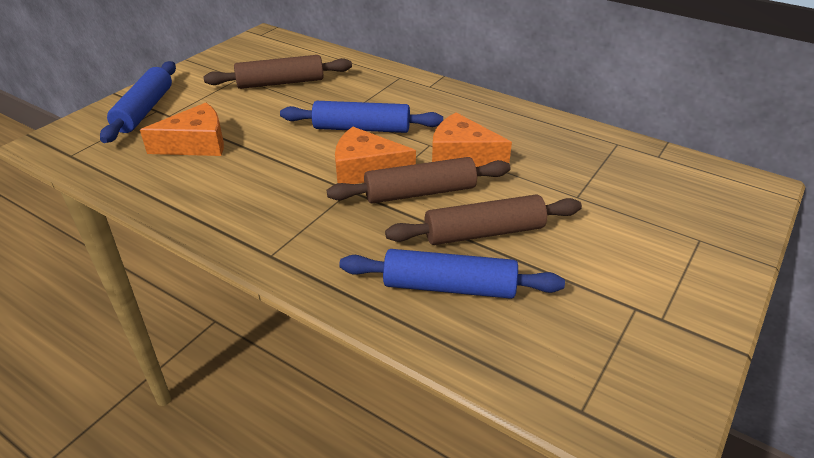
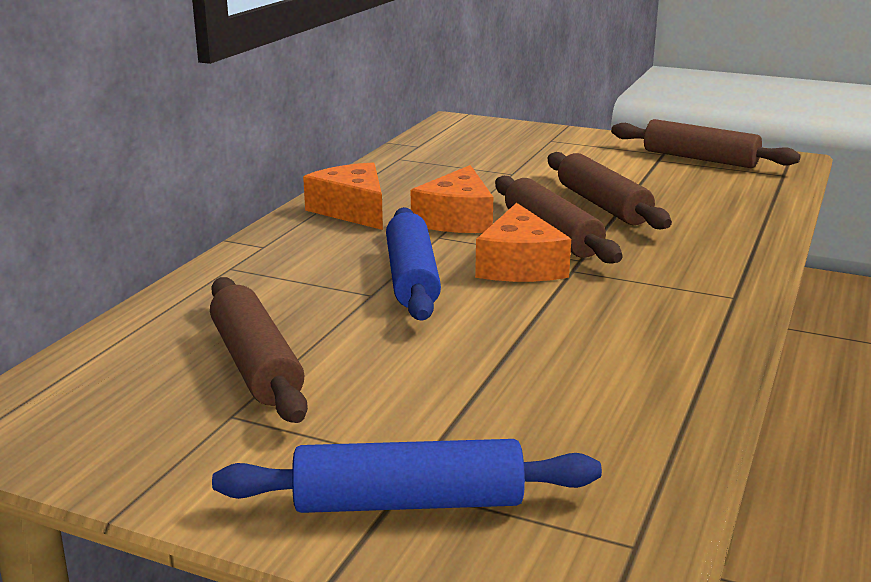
camera: 100 degrees left, 15 degrees down
orange cheese [140,103,224,156] -> orange cheese moved to [303,163,383,230]
blue rolling pin [339,249,565,299] -> none
none -> brown rolling pin [611,119,801,168]

